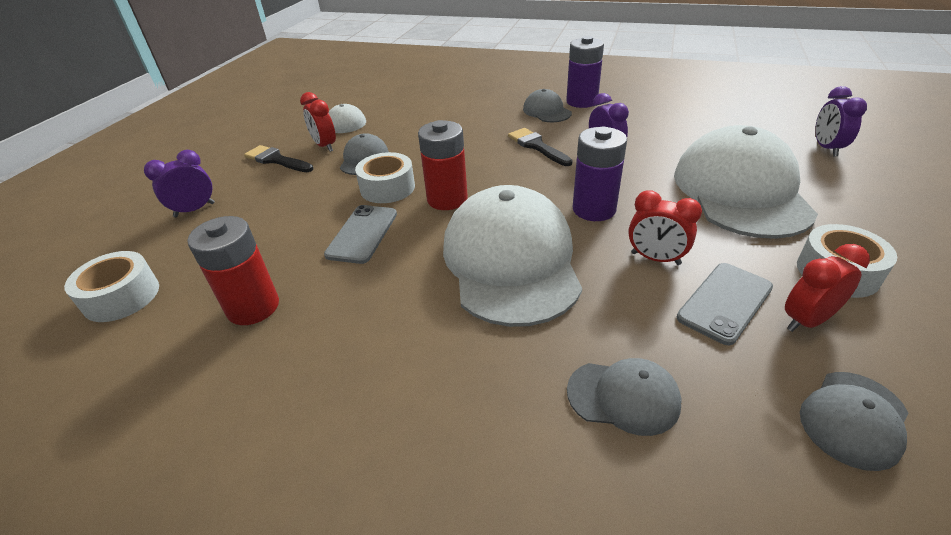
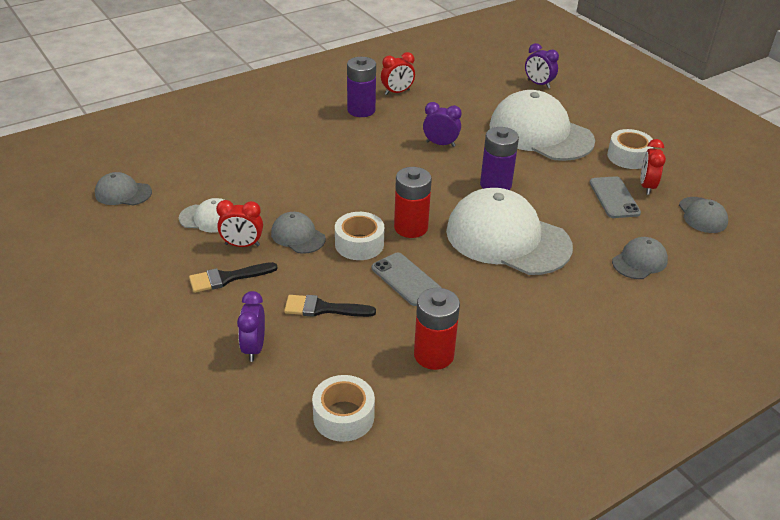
camera: 55 degrees left, 0 degrees up
black brush [508,128,573,166] -> black brush moved to [284,295,376,317]
grey cap [523,89,572,122] -> grey cap moved to [95,172,152,205]
red clock [628,190,702,265] -> red clock moved to [381,52,415,95]

